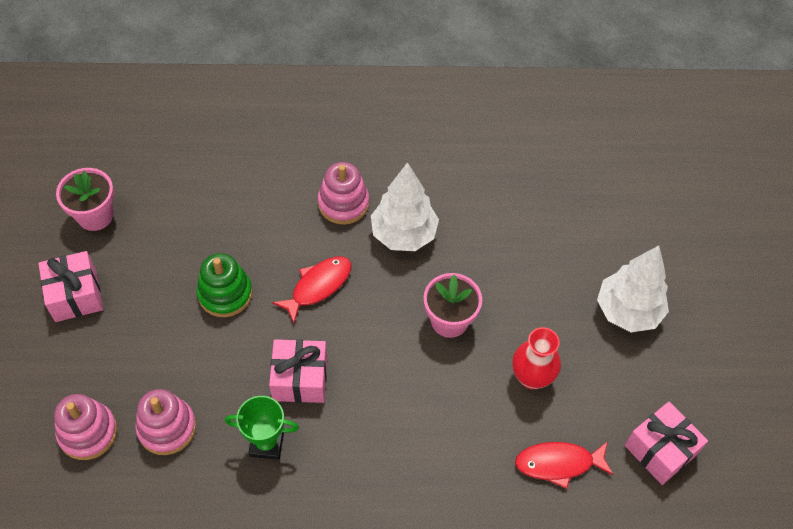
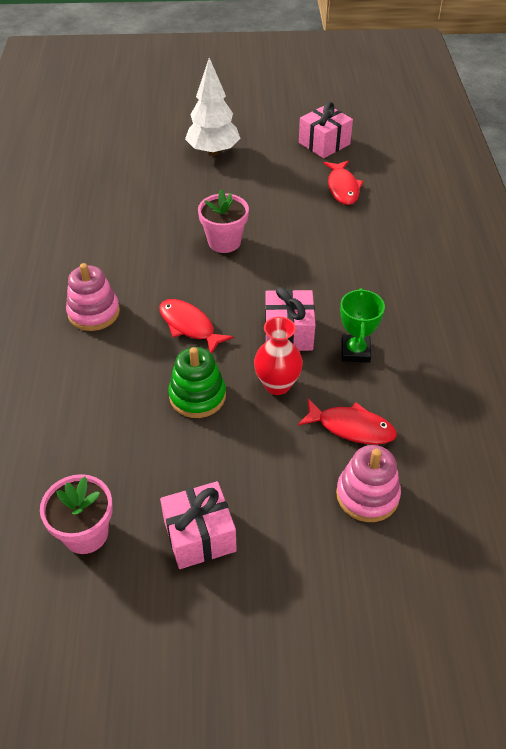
camera: 90 degrees left, 10 degrees down
pink stacking toy [135,389,196,455] -> red fish [298,399,397,445]
white tree [371,162,439,251] -> none
red vase [512,327,561,390] -> red vase moved to [254,317,303,395]

